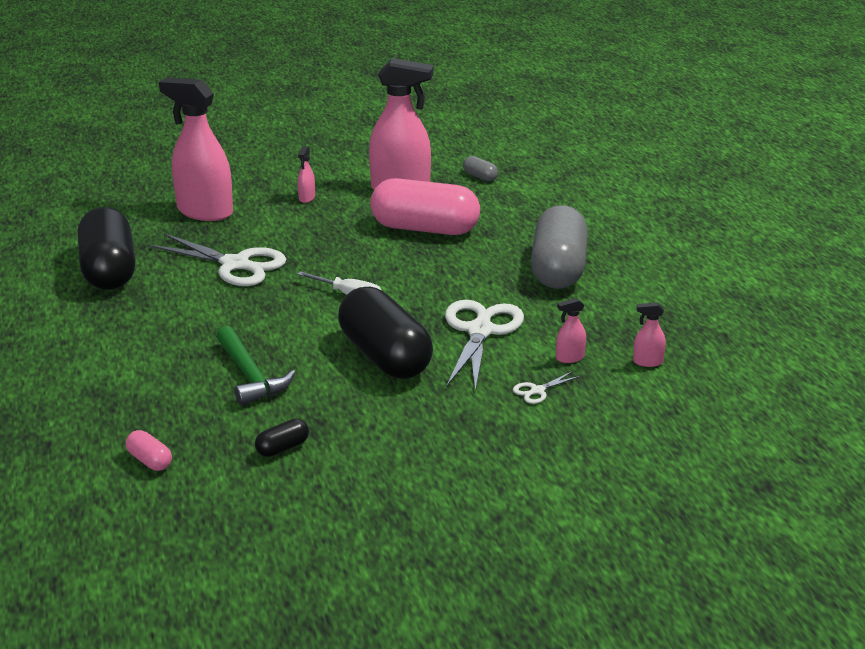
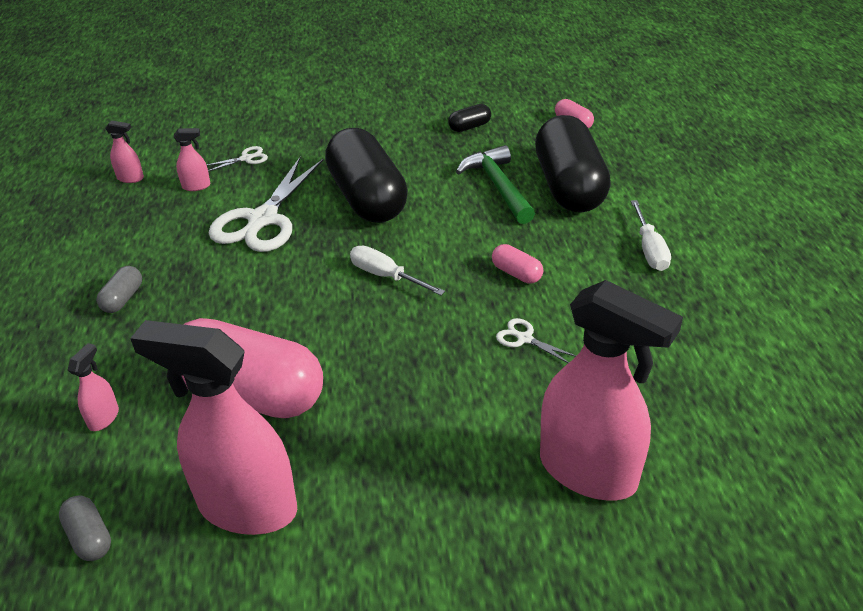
camera: 170 degrees left, 10 degrees up
black capsule [78,207,136,290] -> black capsule moved to [535,115,611,212]
white scissors [148,233,286,286] -> white scissors [496,318,576,363], size x0.42
pink spray bottle [298,146,315,203] -> pink spray bottle moved to [68,343,119,431]
grey capsule [531,205,588,289] -> grey capsule [96,266,142,313], size x0.40
none -> pink capsule [492,244,543,284]
none -> white screwdriver [631,200,671,271]

